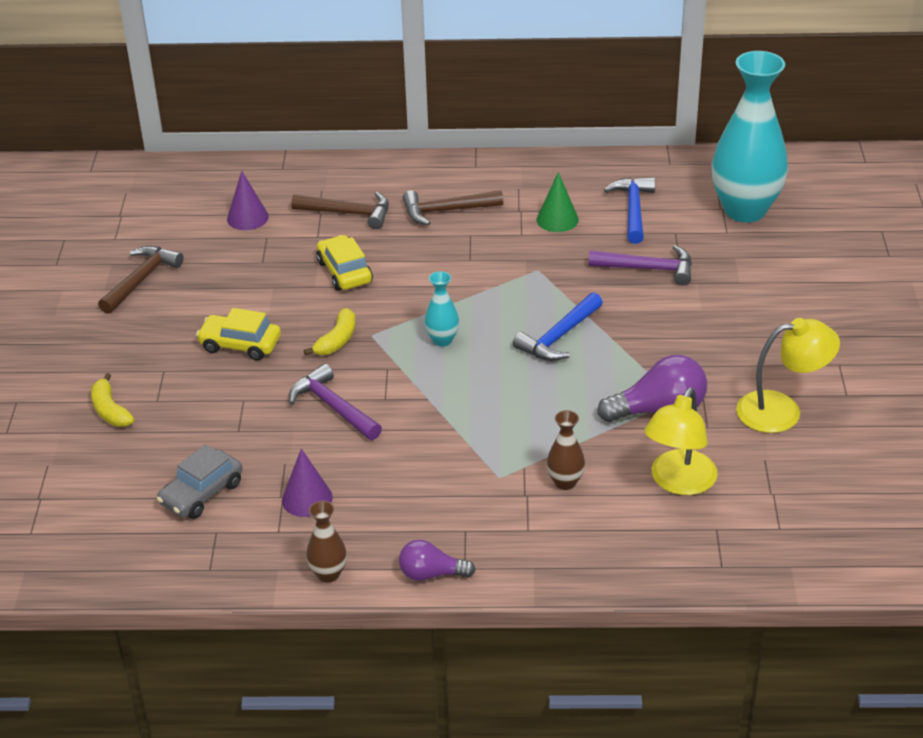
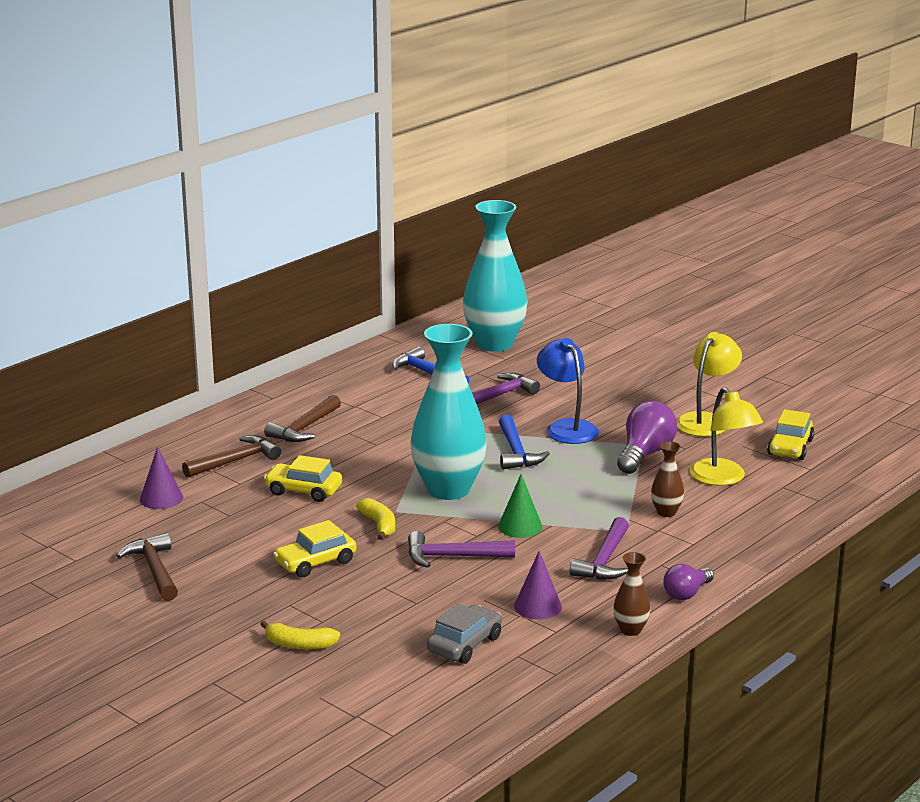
camera: 50 degrees left, 15 degrees down
grey car [157,444,242,519] -> grey car turned 135 degrees counterclockwise [427,604,502,664]
turquoise vase [424,271,459,347] -> turquoise vase [410,324,487,500], size x2.34
green cone [537,172,579,232] -> green cone moved to [498,474,542,538]
none -> blue lamp [537,338,599,444]
none -> purple hammer [570,517,629,580]
none -> yellow car [767,409,814,460]

